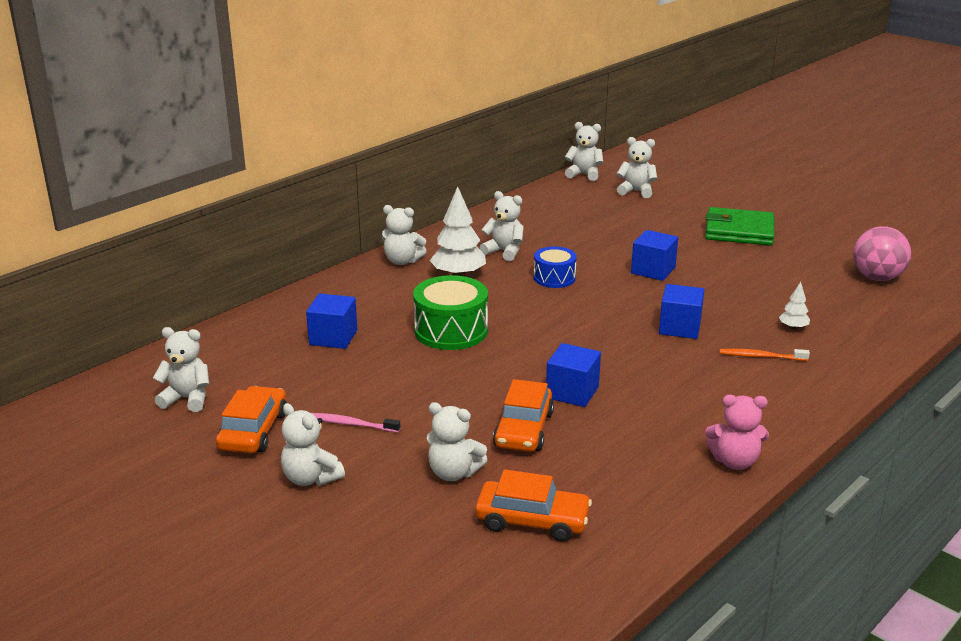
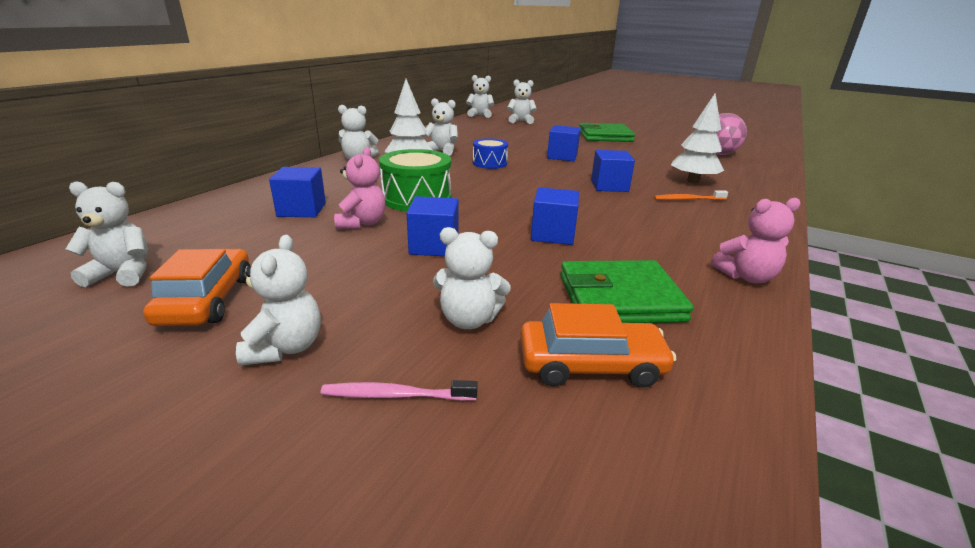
camera: 15 degrees left, 0 degrees up
white teddy bear [281,403,345,486] -> white teddy bear turned 120 degrees counterclockwise [236,235,321,366]
pink toothbrush [312,413,400,433] -> pink toothbrush moved to [321,380,478,401]
orange car [493,379,554,452] -> none
white tree [779,282,810,330] -> white tree [671,93,724,184], size x2.01
none -> pink teddy bear [334,147,386,229]
none -> blue cube [407,196,459,256]
none -> green wallet [560,260,694,323]

